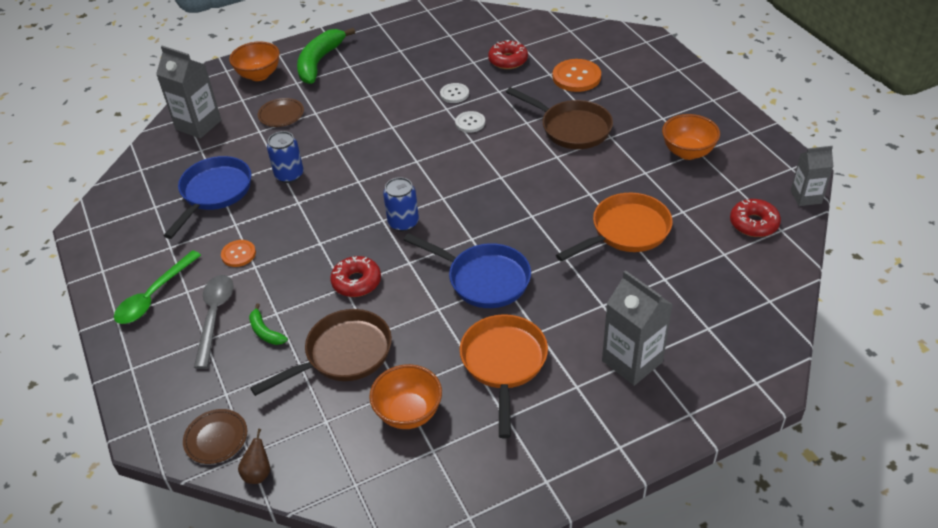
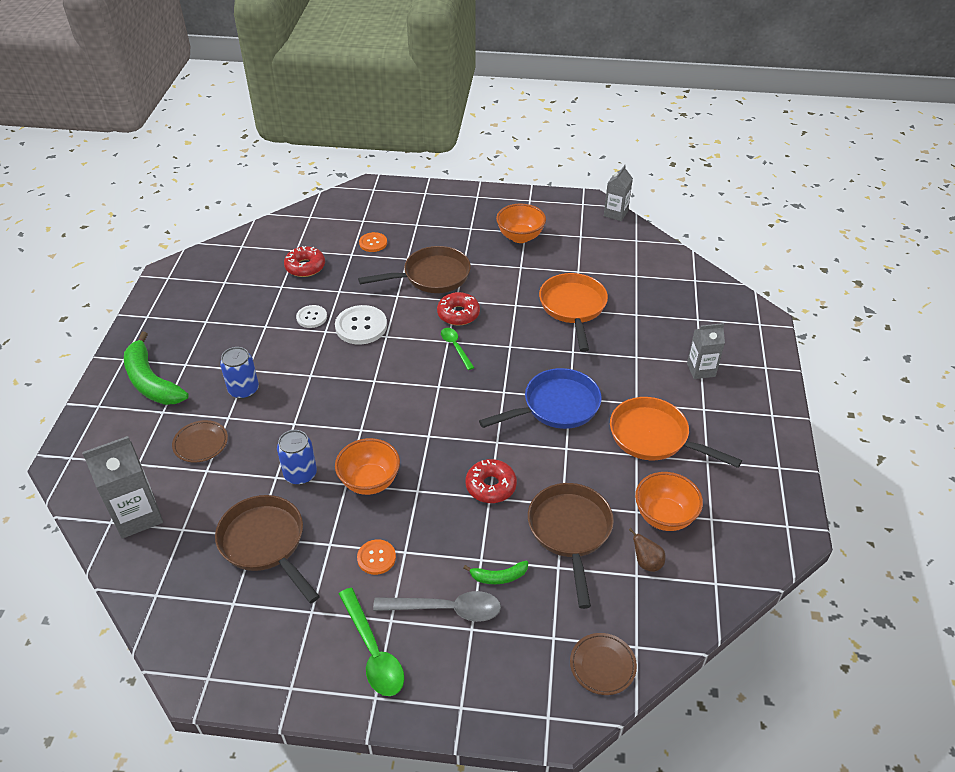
camera: 60 degrees left, 0 degrees up
blue pan [164,156,251,239] -> brown pan [215,495,320,603]
grey spoon [194,275,234,369] -> grey spoon turned 150 degrees clockwise [373,591,501,622]
orange bowl [229,41,280,81] -> orange bowl moved to [335,438,400,495]
brown pear [238,429,270,484] -> brown pear moved to [629,528,666,572]
blue can [383,177,419,232] -> blue can moved to [220,347,259,399]
white button [455,111,485,133] -> white button [335,305,387,345], size x1.68
orange button [552,59,601,92] -> orange button [359,232,387,252], size x0.59
grey carton [602,270,673,386] -> grey carton [687,323,725,379], size x0.64
red donut [730,199,781,237] -> red donut moved to [437,292,480,325]
none -> green spoon [441,328,474,370]

